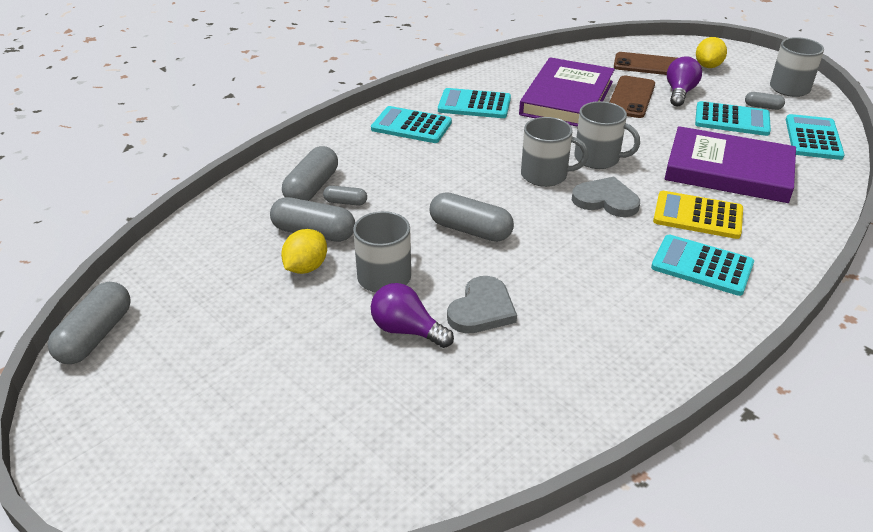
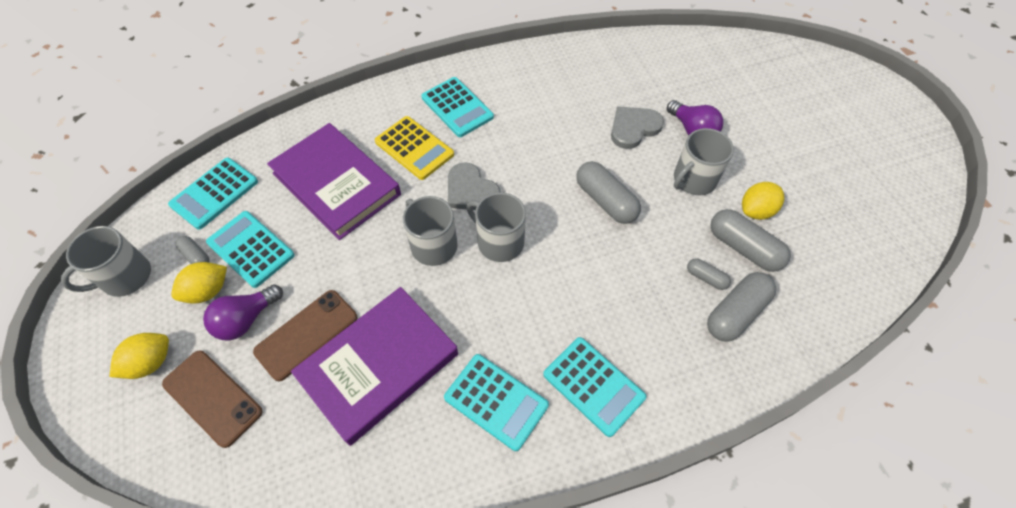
camera: 155 degrees left, 20 degrees up
grey capsule [47,282,131,364] -> none
none -> yellow lemon [171,262,227,304]

